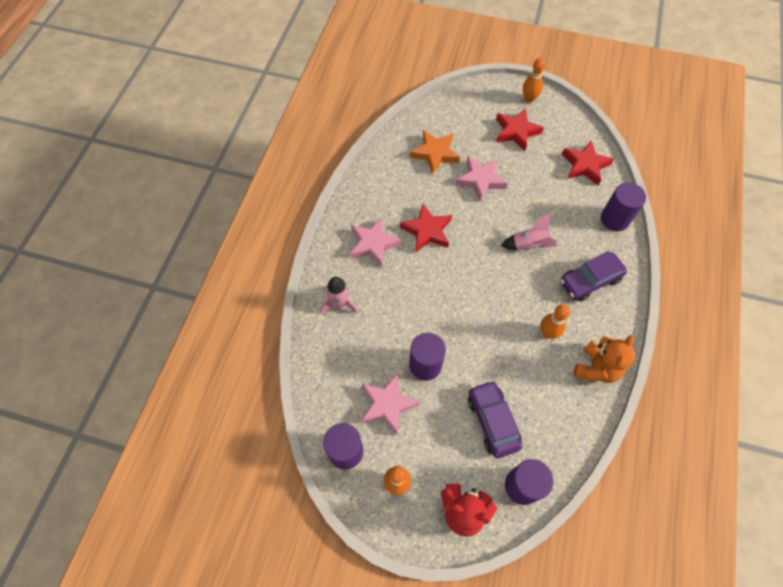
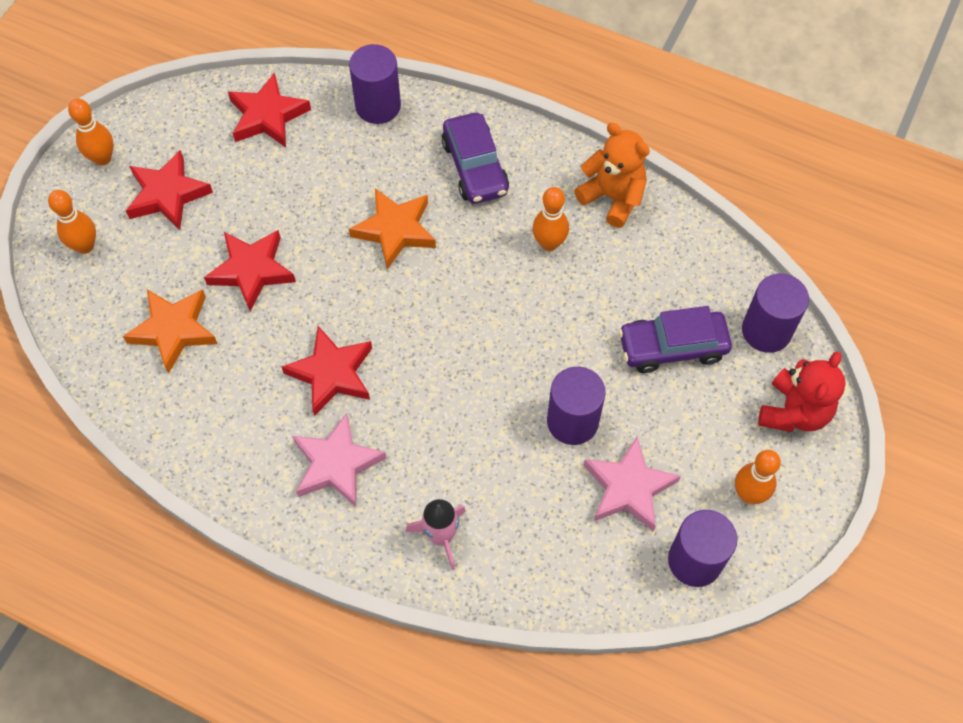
camera: 80 degrees left, 0 degrees up
pink star [455,156,508,202] -> red star [204,230,296,312]
pink rocket [501,214,558,251] -> orange star [349,188,436,269]
none -> orange bowling pin [48,190,96,254]

